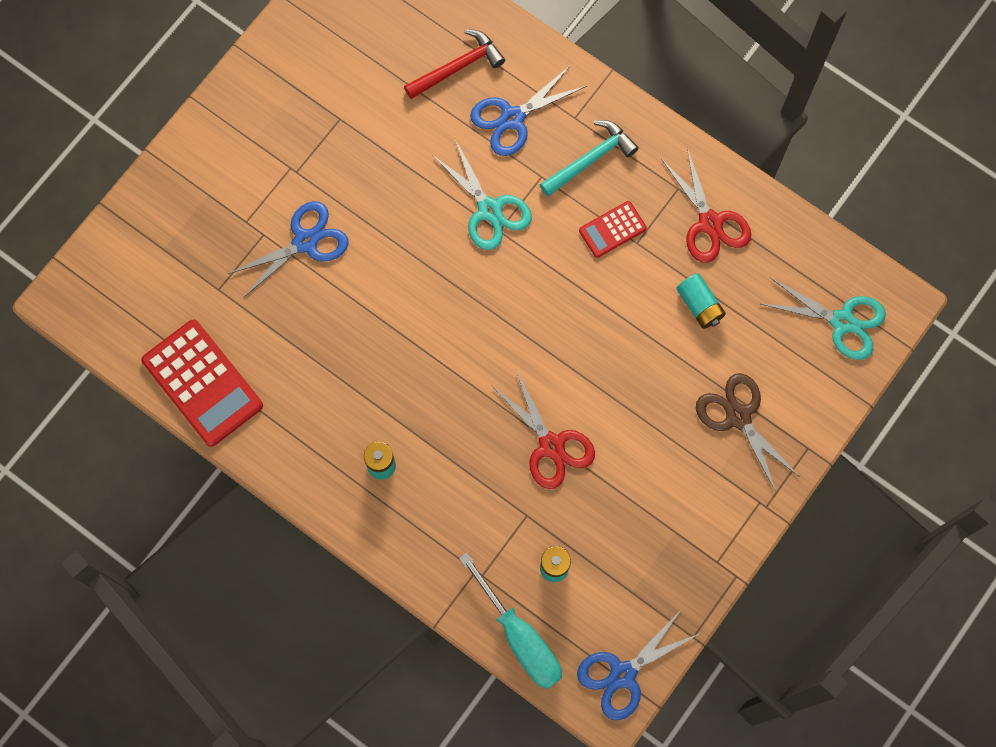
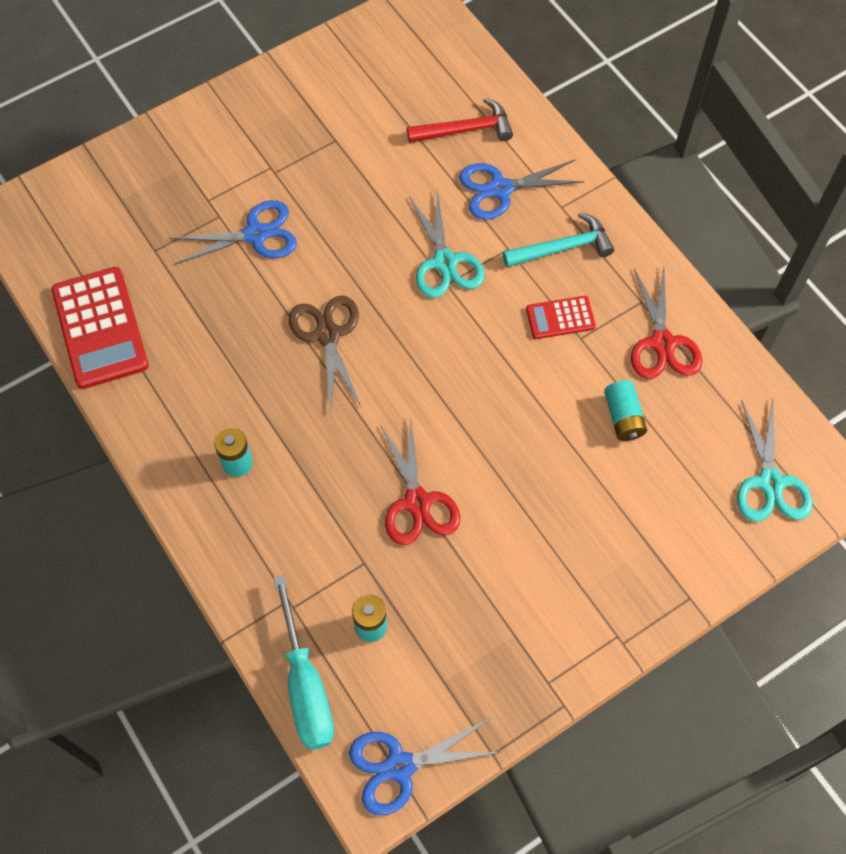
camera: 20 degrees right, 10 degrees down
brown scissors [696,373,801,494] -> brown scissors moved to [288,296,362,414]
turquoise scissors [761,277,886,360] -> turquoise scissors turned 45 degrees clockwise [737,399,813,522]

